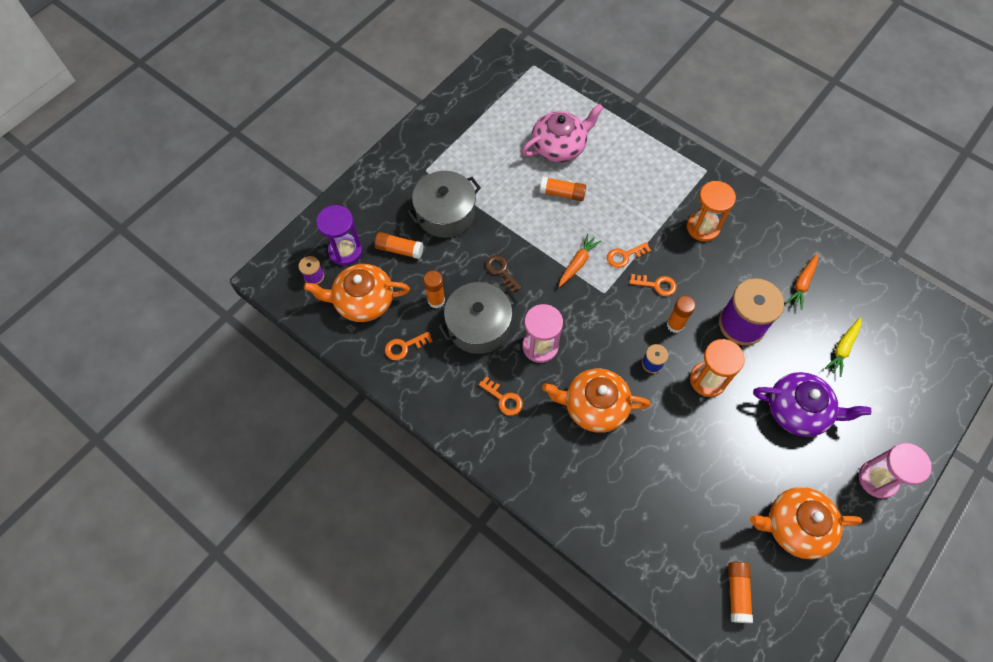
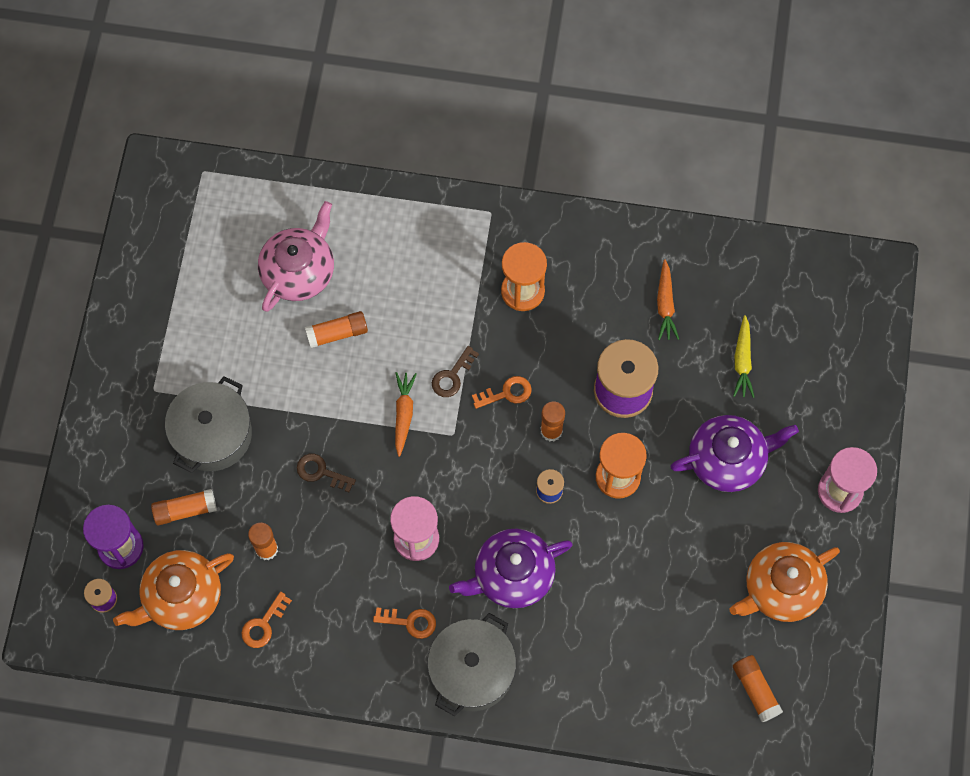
camera: 30 degrees left, 5 degrees up
grey pot [438,282,518,354] -> grey pot moved to [427,613,516,716]
orange teapot [542,369,651,433] -> purple teapot [449,529,573,608]
orange key [607,242,651,268] -> brown key [432,346,479,397]

